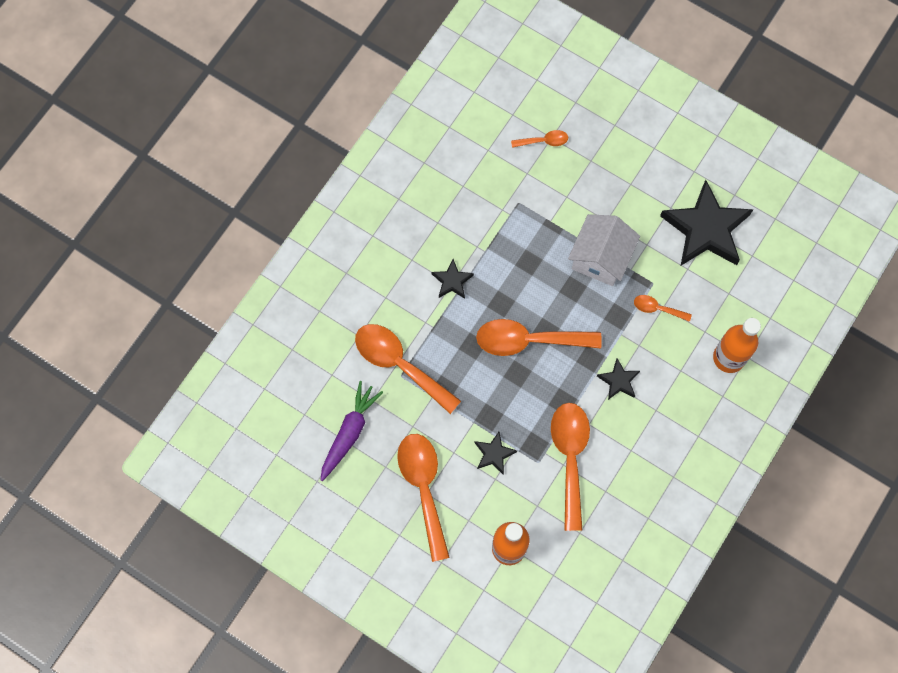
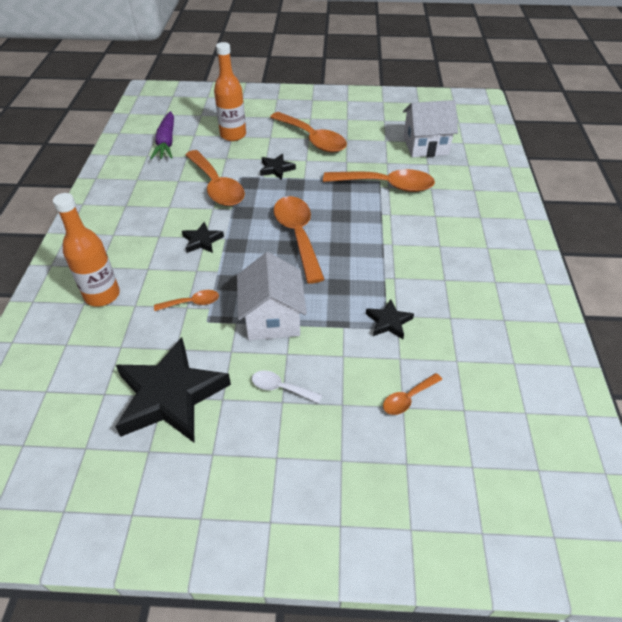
camera: 150 degrees right, 25 degrees down
purple carrot [320,381,383,481] -> purple carrot moved to [150,111,174,159]
black star [432,259,474,299] -> black star moved to [366,299,414,339]
orange spoon [476,319,602,356] -> orange spoon turned 75 degrees counterclockwise [274,196,325,284]
none -> white spoon [252,371,322,403]
none -> white house [403,100,458,157]

